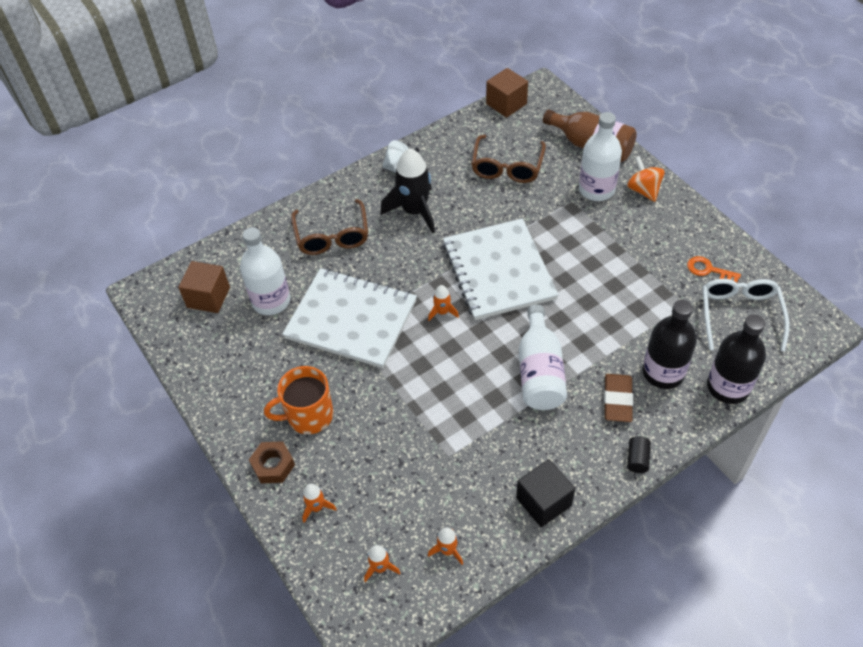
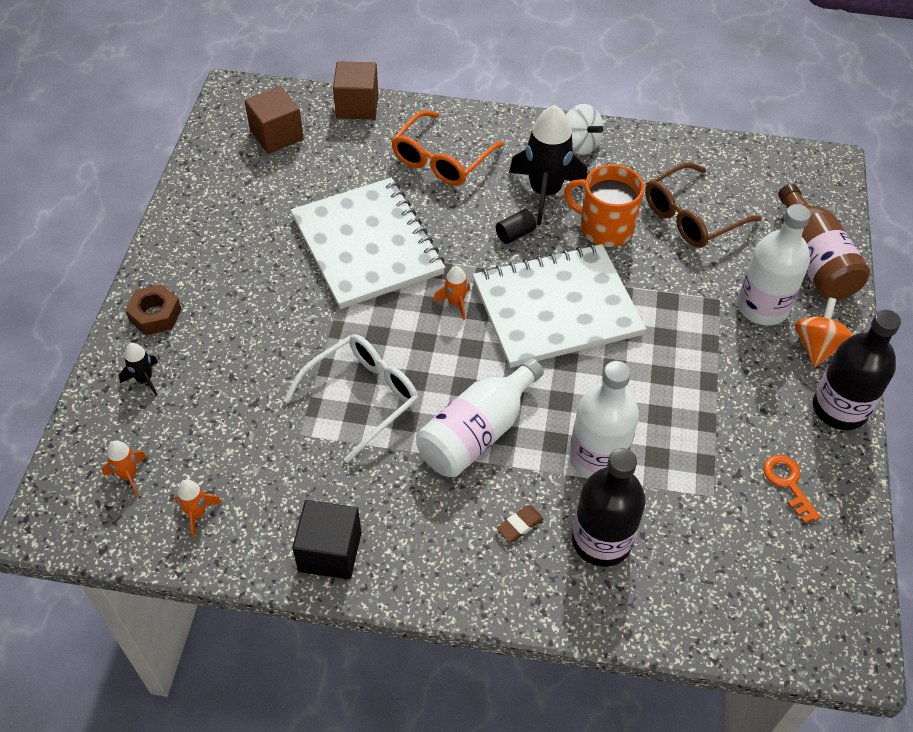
camera: 40 degrees right, 0 degrees up
white bottle [240,227,290,315] -> white bottle moved to [569,361,639,479]
orange mug [264,366,334,434] -> orange mug moved to [564,164,644,247]
brown glasses [291,199,368,255] -> orange glasses [391,111,504,186]
orange rocket [302,484,337,523] -> black rocket [119,343,158,396]
white notebook [443,218,559,320] -> white notebook turned 45 degrees clockwise [473,244,646,368]
brown cube [486,68,528,118] -> brown cube moved to [333,61,378,119]
brown eraser [604,374,633,422] -> brown eraser [497,505,544,542], size x0.56
black cylinder [627,436,651,473] -> black cylinder moved to [496,209,536,244]
white glasses [703,279,789,351] -> white glasses moved to [284,334,419,463]
black bottle [707,315,766,404] -> black bottle moved to [813,310,901,430]

